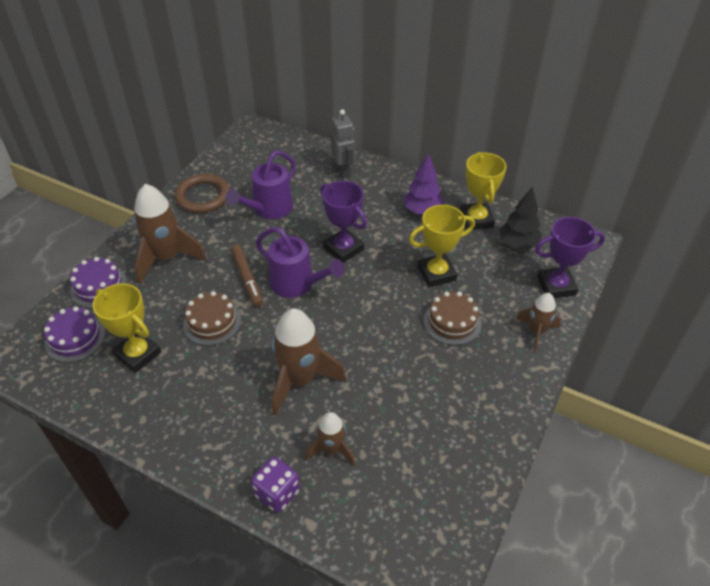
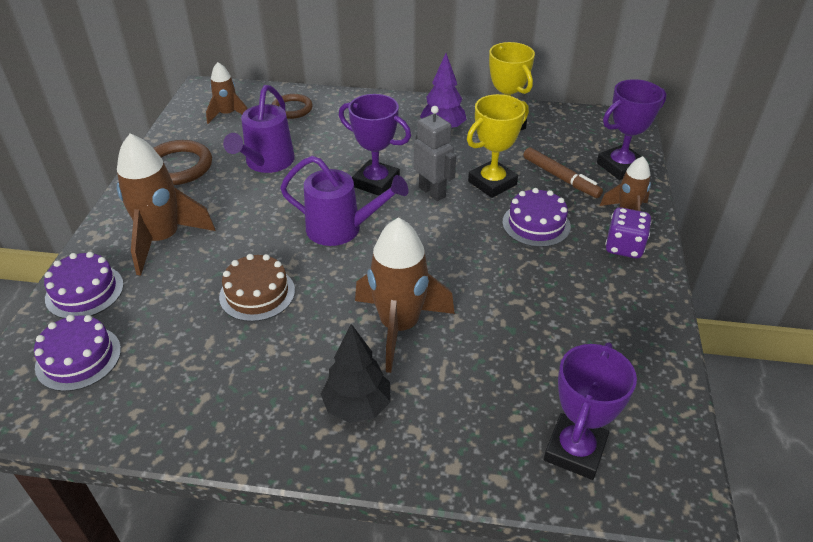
camera: 20 degrees left, 5 degrees down
yellow trophy [93,283,161,373] -> none
brown marker [231,245,263,307] -> brown marker moved to [523,147,603,198]
purple dice [251,457,300,512] -> purple dice moved to [605,207,652,258]
brown rocket [305,412,355,466] -> brown rocket moved to [206,62,247,124]
grey robot [331,109,355,178] -> grey robot moved to [414,106,456,201]
brown cake [424,291,482,345] -> purple cake [502,188,571,247]
black tree [499,187,542,249] -> black tree moved to [321,324,391,423]
none -> brown ring [272,94,313,119]
none -> purple trophy [544,342,637,480]

